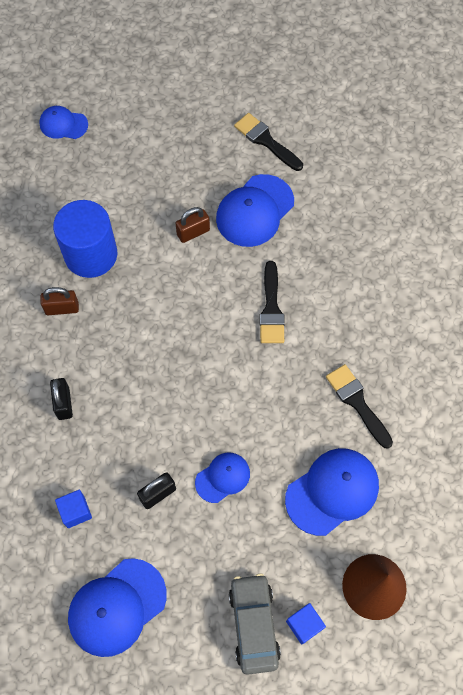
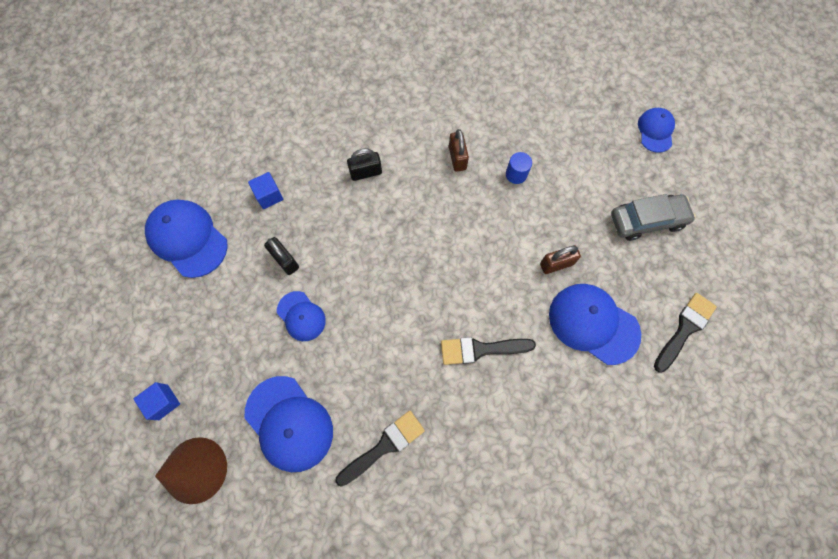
camera: 85 degrees right, 5 degrees up
blue cylinder [53,200,117,278] -> blue cylinder [506,152,532,184], size x0.43
brown padlock [175,207,210,243] -> brown padlock turned 75 degrees counterclockwise [540,245,581,274]
grey car [229,574,281,675] -> grey car moved to [611,194,696,241]

